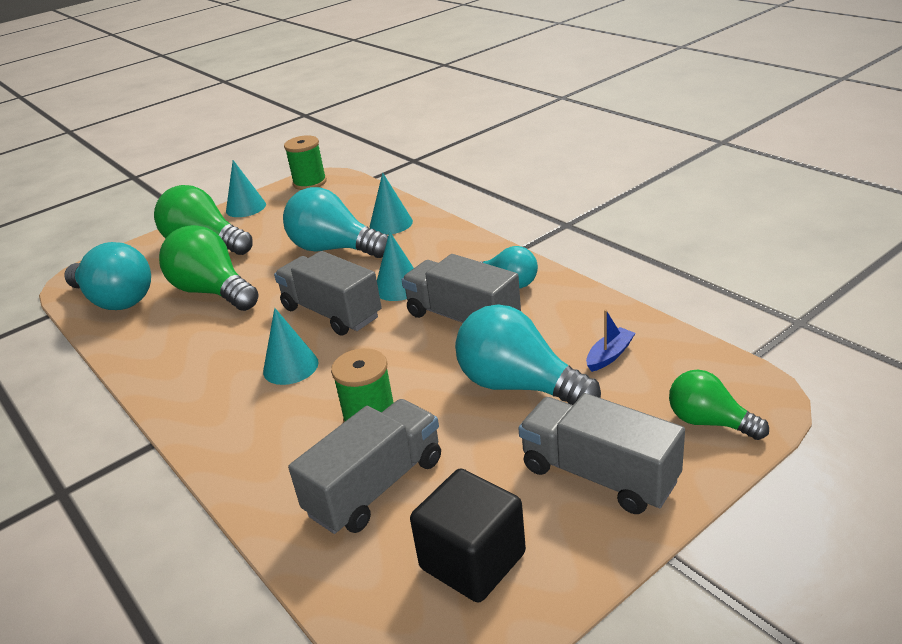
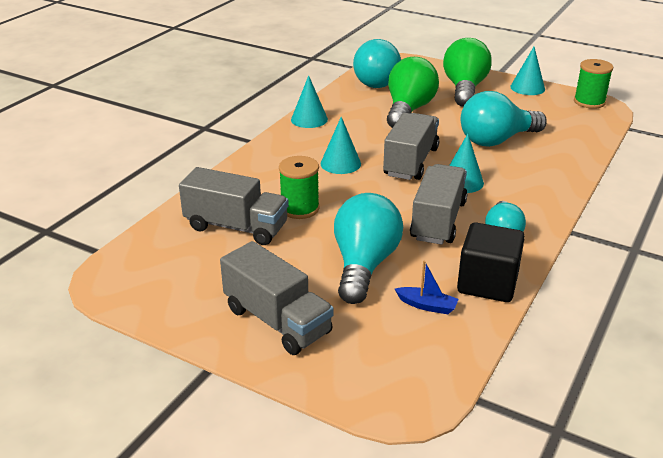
camera: 65 degrees right, 0 degrees up
turquoise light bulb [283,187,388,258] -> turquoise light bulb turned 120 degrees counterclockwise [461,91,547,147]
turquoise cone [370,172,413,235] -> turquoise cone moved to [291,75,328,128]
black cube [410,469,526,603] -> black cube moved to [457,222,525,302]
grey truck [518,393,685,514] -> grey truck turned 120 degrees clockwise [220,241,334,355]
green light bulb [669,370,769,440] -> none

